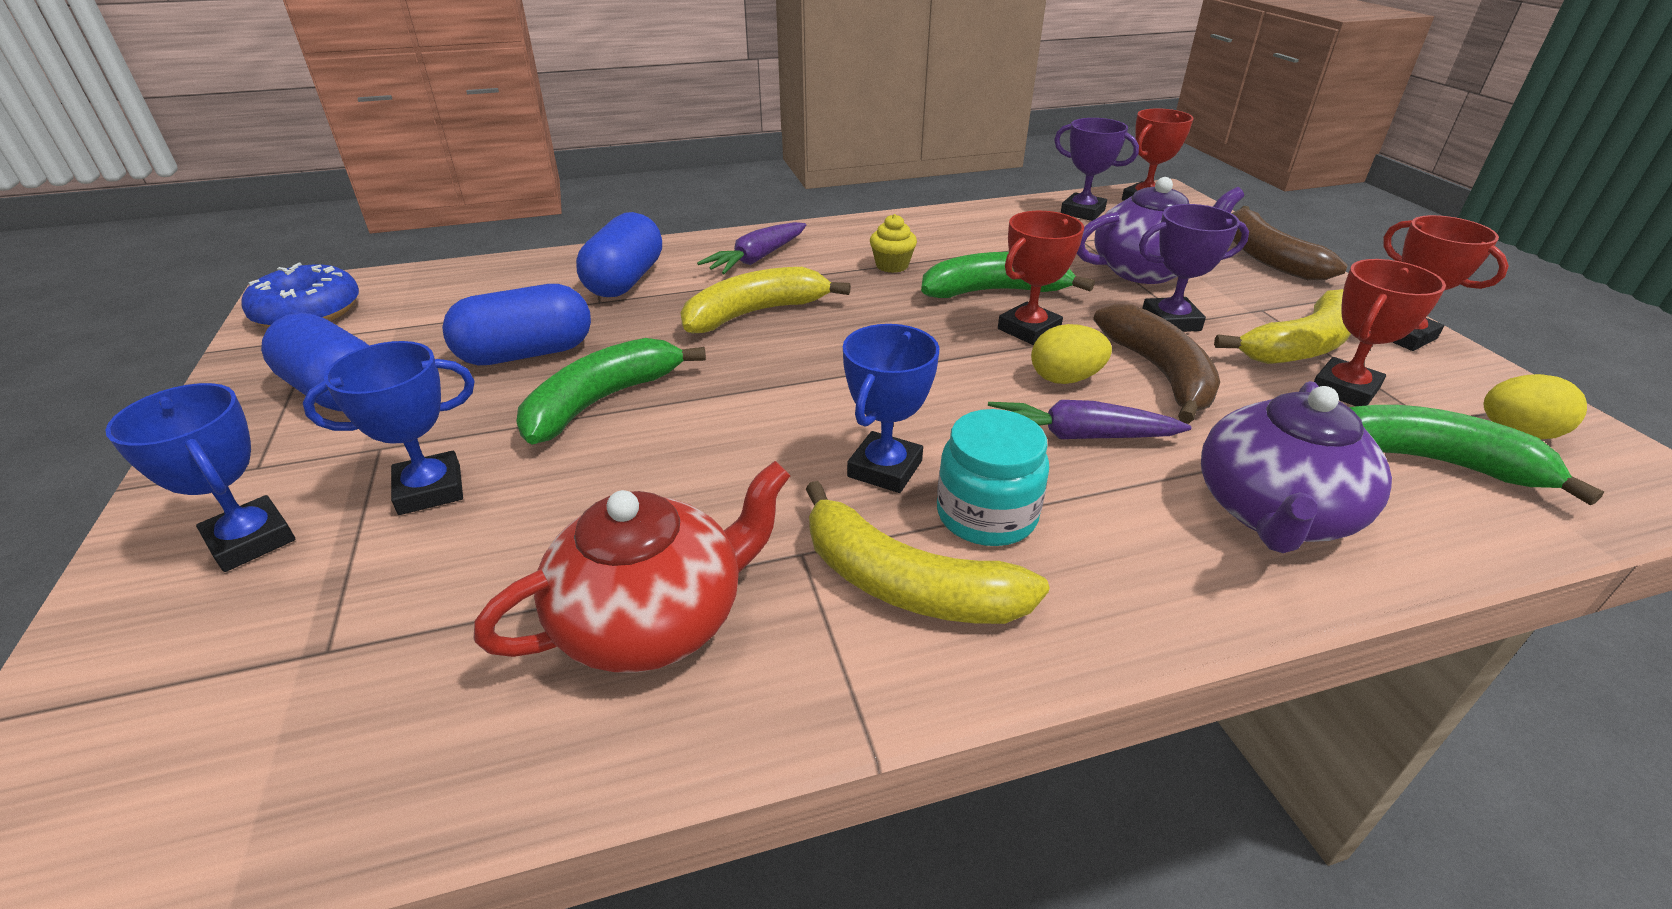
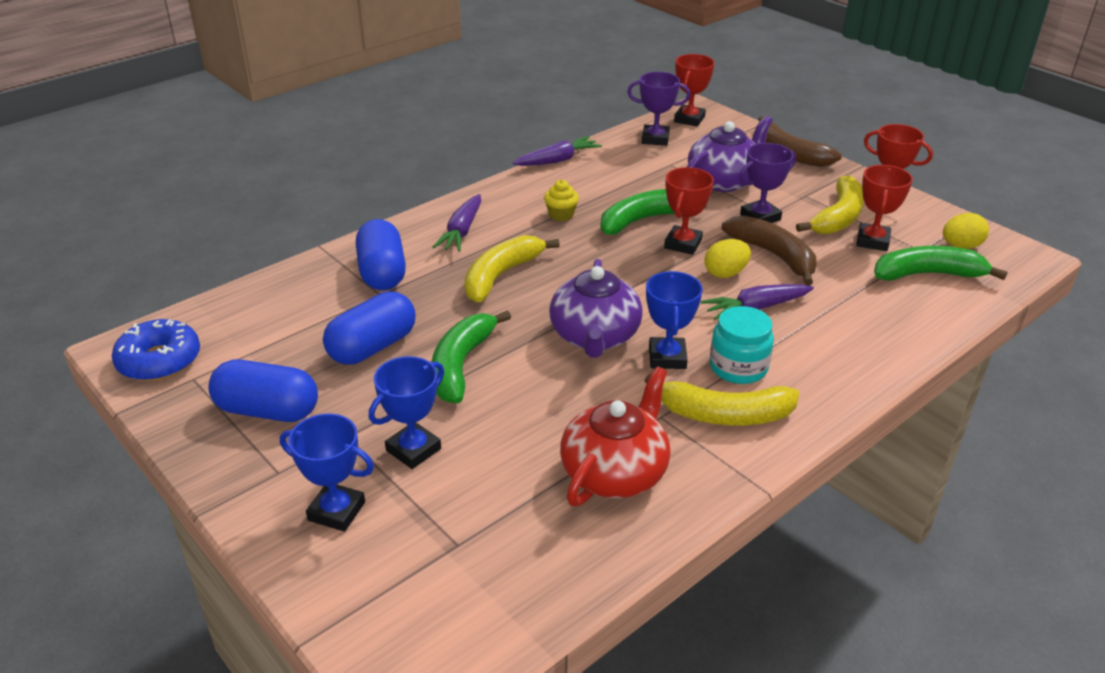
camera: 25 degrees left, 0 degrees up
purple teapot [1201,381,1392,553] -> purple teapot moved to [549,259,643,358]
none -> purple carrot [513,136,602,166]

